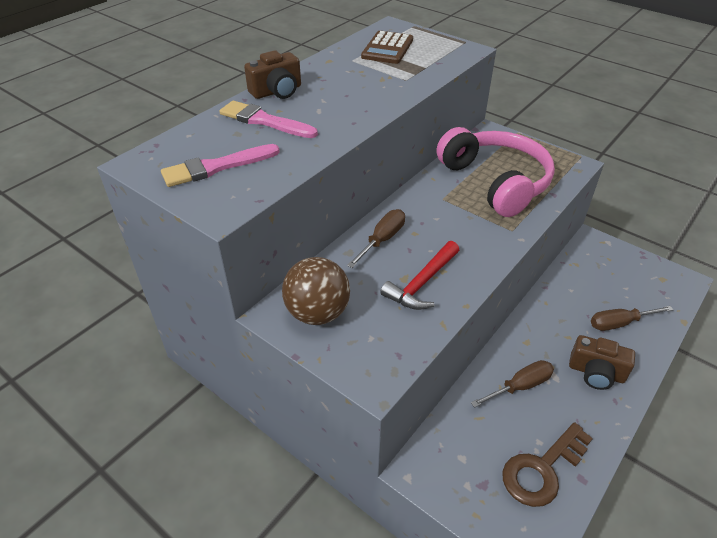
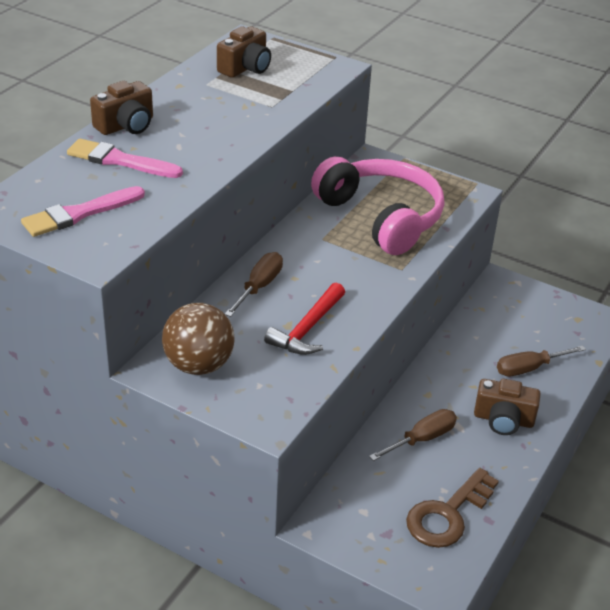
camera: 10 degrees left, 5 degrees down
brown calculator [361,31,413,64] -> brown camera [217,26,271,78]

